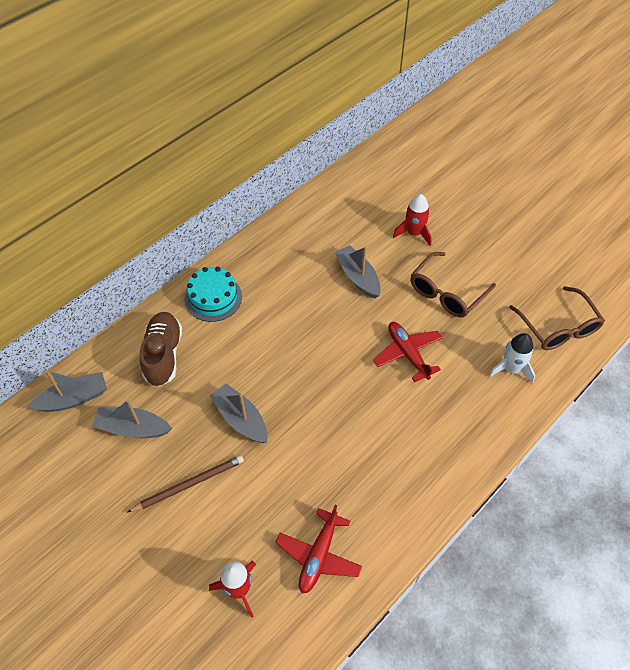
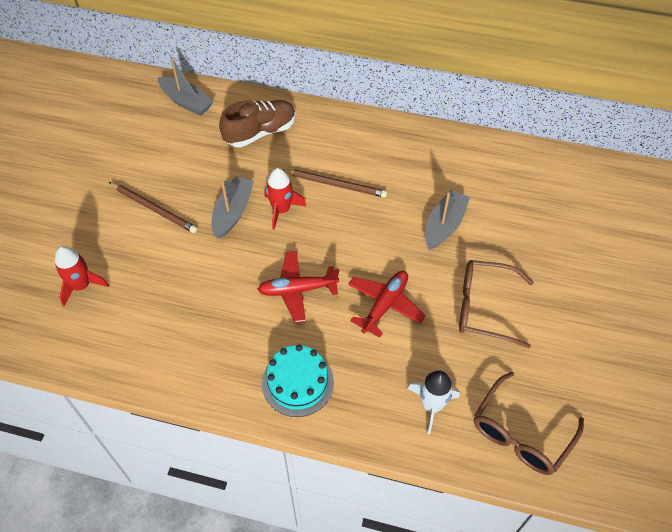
camera: 60 degrees right, 0 degrees up
grey boat [92,399,172,438] -> none
turquoise cake [185,267,242,322] -> turquoise cake moved to [262,345,334,417]
red plane [275,504,362,594] -> red plane moved to [257,251,339,323]
red rocket [393,194,432,246] -> red rocket moved to [265,168,306,230]
none -> brown pencil [282,169,387,198]

